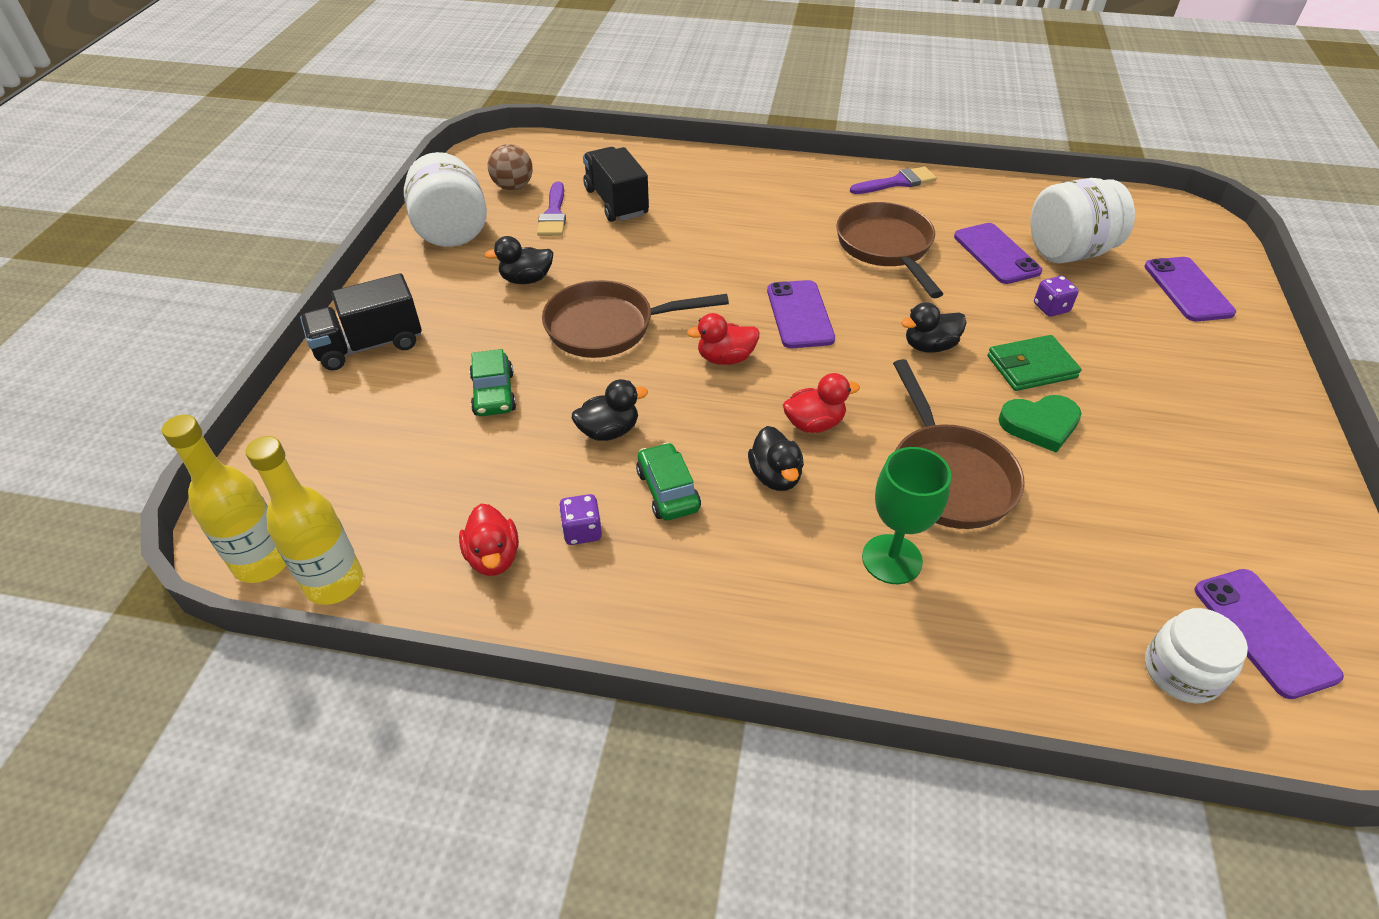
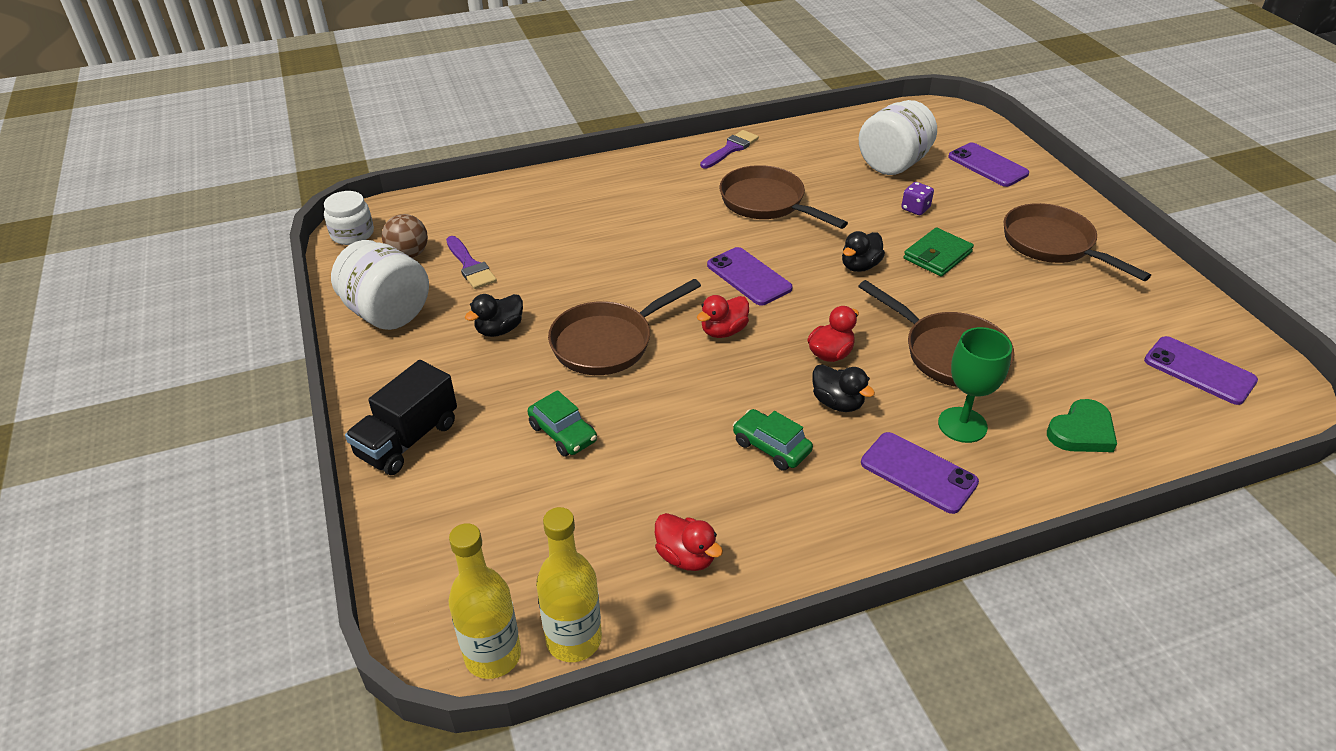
camera: 30 degrees left, 5 degrees down
purple dice [559,494,602,545] -> none
black duck [572,379,648,441] -> none
black truck [583,147,649,222] -> none
purple phone [954,223,1042,284] -> purple phone moved to [861,432,979,514]
green heart [998,395,1082,453] -> green heart moved to [1047,399,1117,452]
white jar [1145,608,1248,703] -> white jar moved to [324,191,374,245]
none -> brown pan [1003,203,1151,281]

